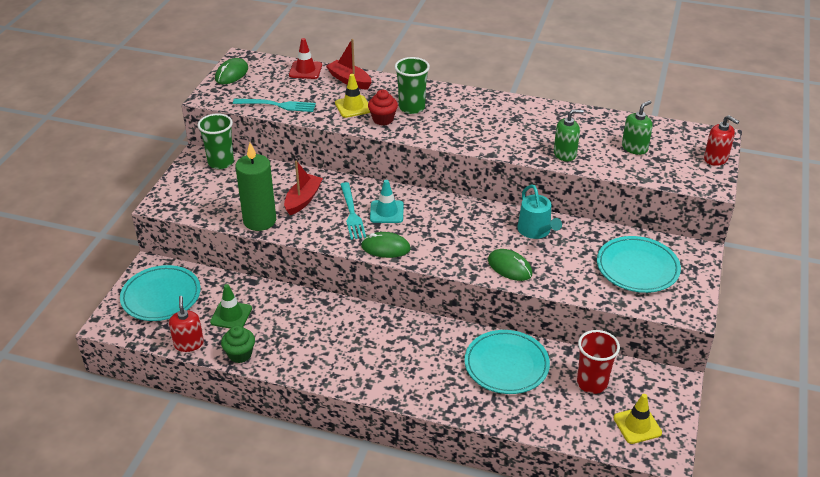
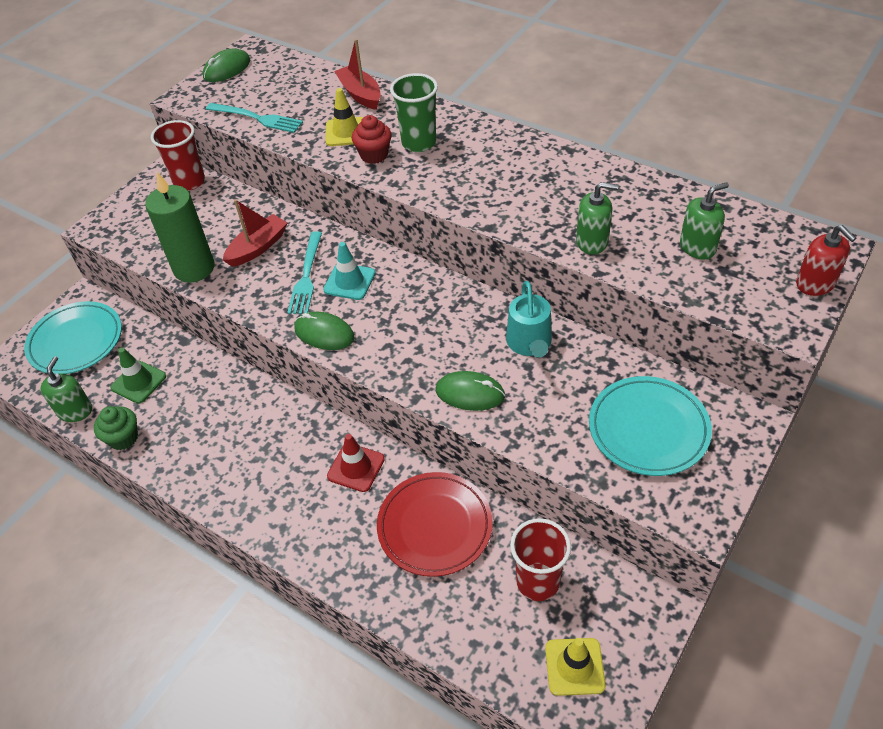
camera: 20 degrees right, 10 degrees up
red soap dispenser [169,296,204,352] -> green soap dispenser [40,356,92,422]
green cup [198,114,234,169] -> red cup [151,120,205,191]
red traffic cone [289,38,322,79] -> red traffic cone moved to [327,434,385,492]
turquoise plate [464,330,550,394] -> red plate [377,472,493,577]
green mouse [488,249,532,281] -> green mouse turned 45 degrees counterclockwise [436,371,505,411]

